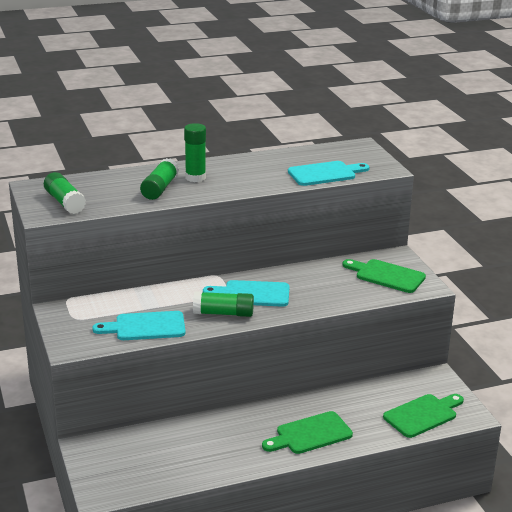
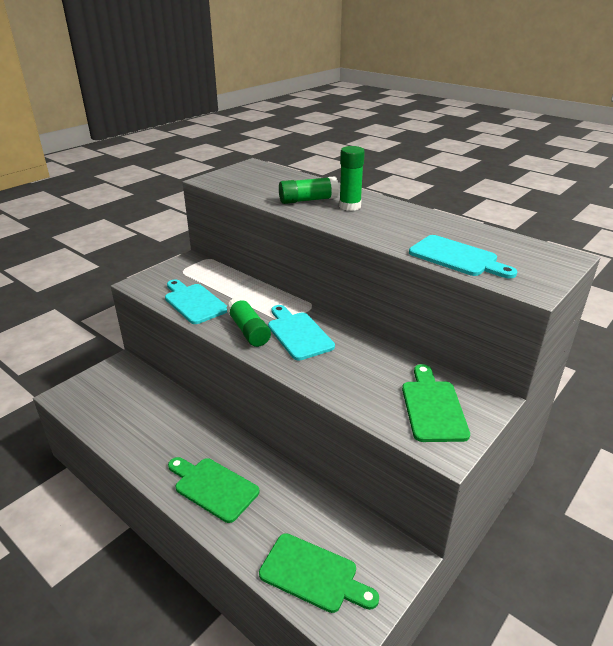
camera: 60 degrees right, 5 degrees up
green glue stick [44,172,86,214] -> none

